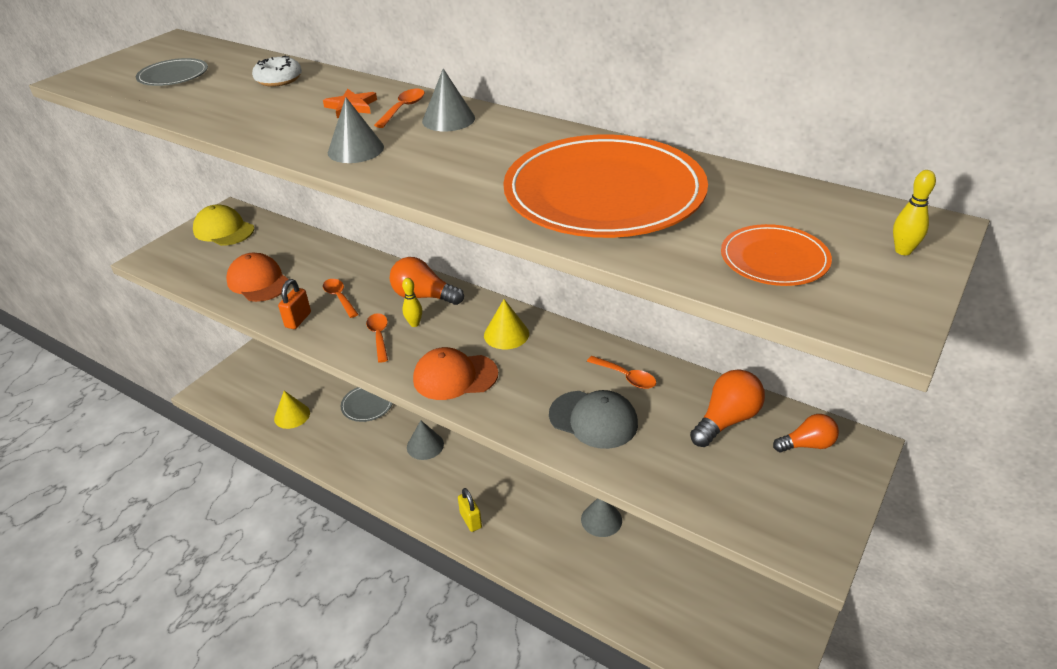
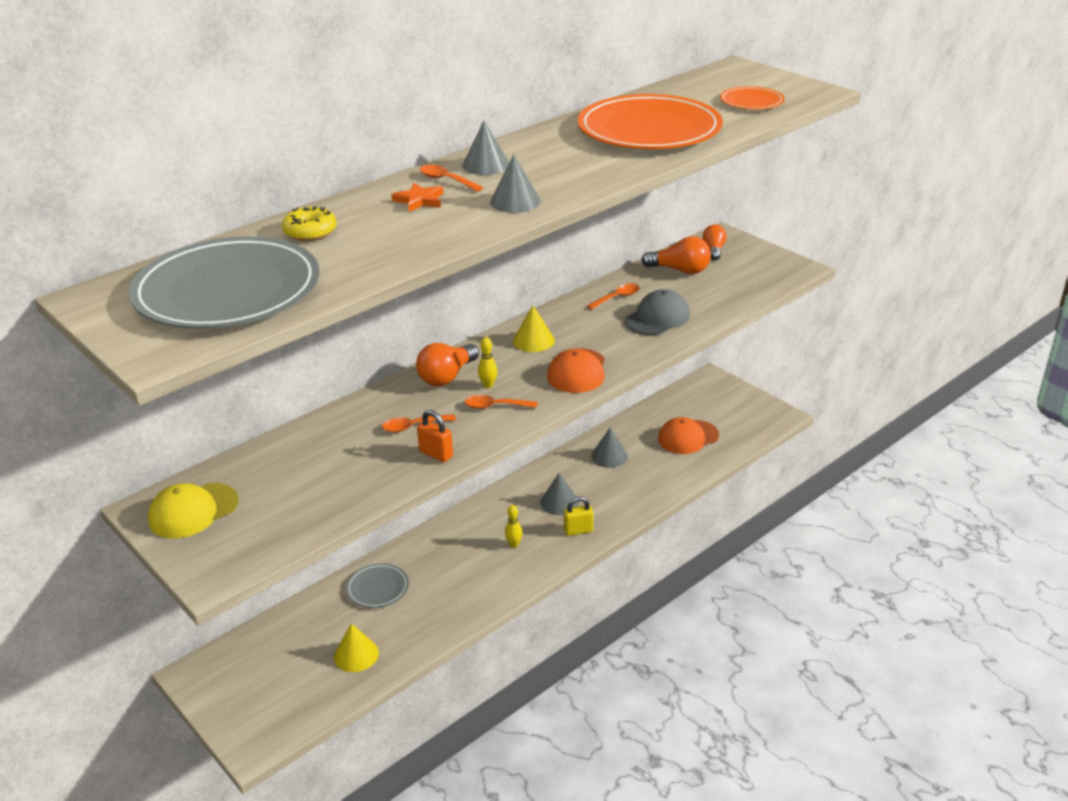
camera: 75 degrees left, 5 degrees down
grey plate [136,58,208,86] -> grey plate [129,236,319,329], size x2.15
orange cap [226,253,290,302] -> orange cap moved to [658,417,719,454]
white donut [252,56,302,87] -> yellow donut [282,206,336,241]
grey cone [407,420,444,460] -> grey cone moved to [540,473,579,515]
orange light bulb [690,369,765,447] -> orange light bulb turned 135 degrees clockwise [641,236,711,274]
yellow bowling pin [893,170,936,255] -> yellow bowling pin moved to [505,505,523,548]

